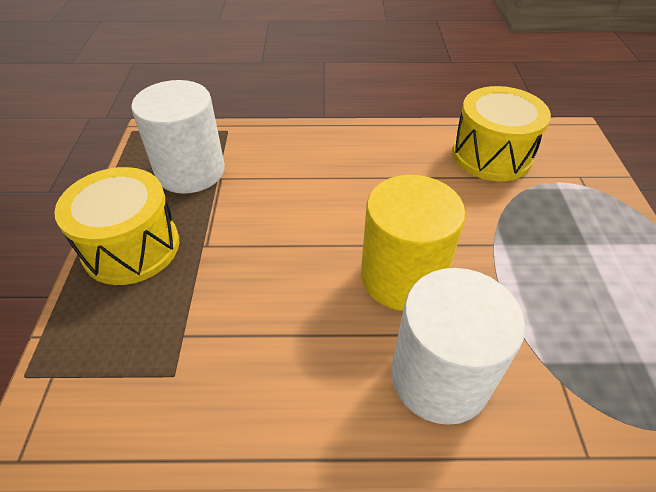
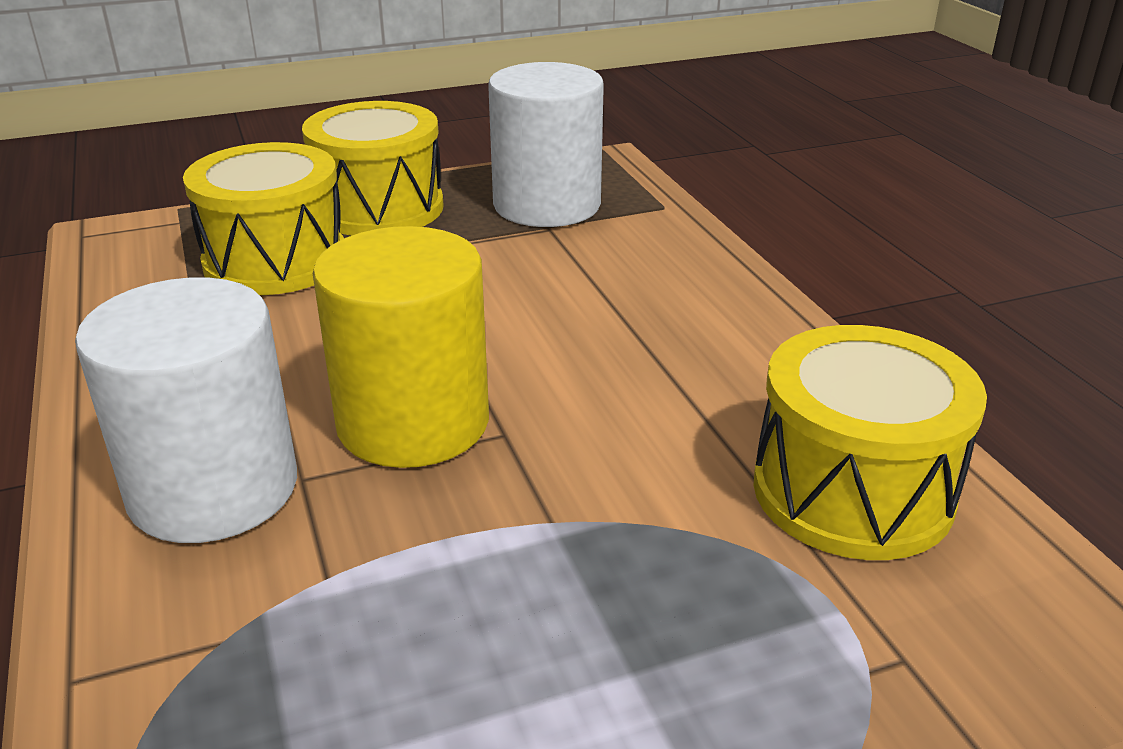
camera: 70 degrees right, 15 degrees down
none -> yellow drum [183,142,344,295]

